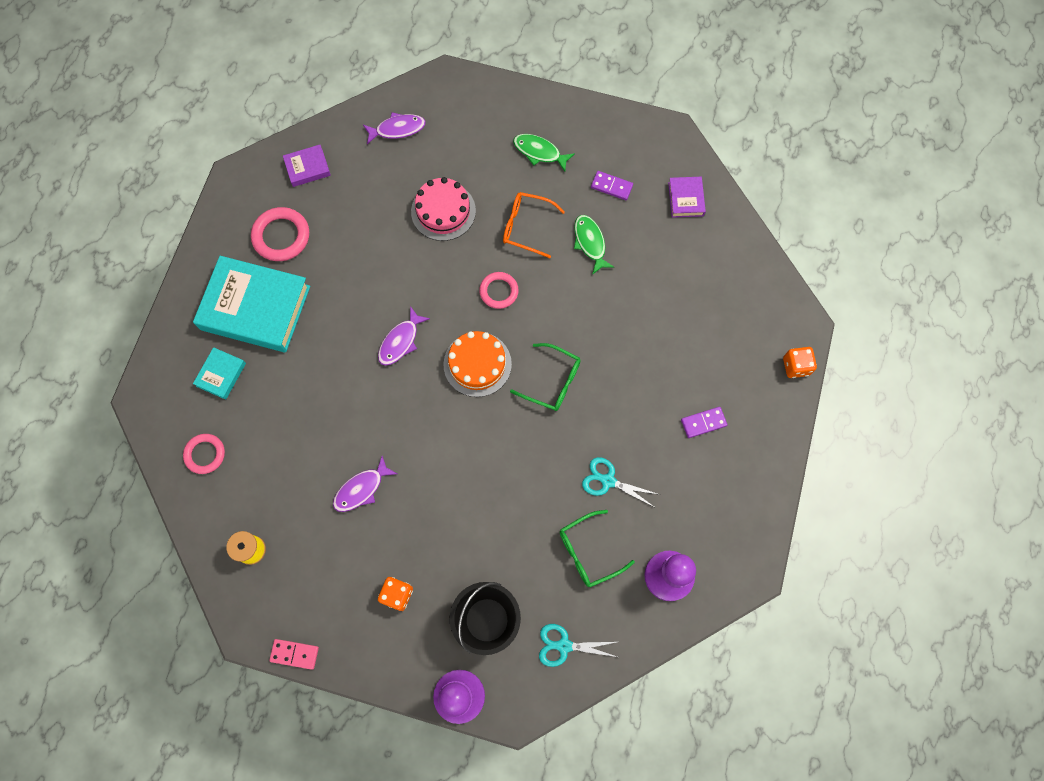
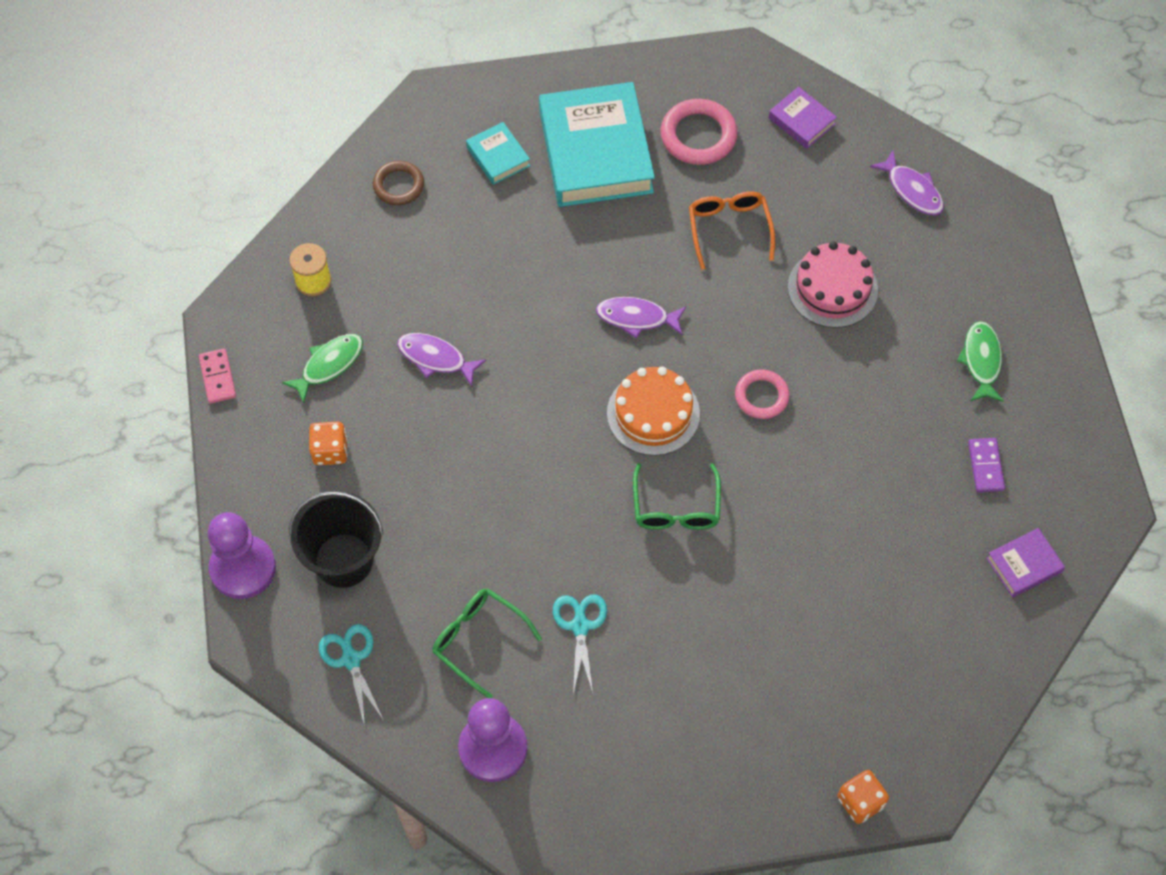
camera: 65 degrees right, 10 degrees down
pink ring [183,434,225,474] -> brown ring [373,161,424,205]
turquoise book [193,347,246,400] -> turquoise book turned 60 degrees clockwise [466,122,530,185]
orange glasses [503,192,565,258] -> orange glasses moved to [689,191,775,270]
green fish [574,215,614,275] -> green fish moved to [282,334,363,404]
purple domino [681,407,727,438] -> none

